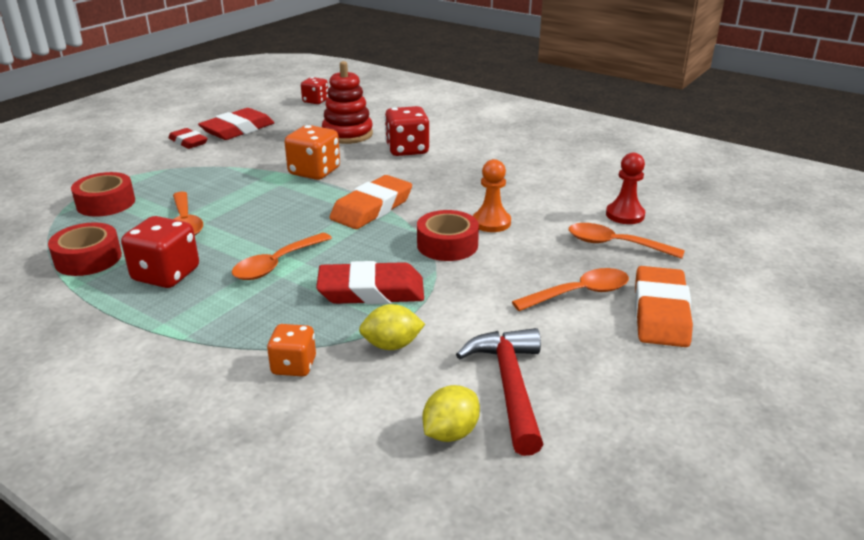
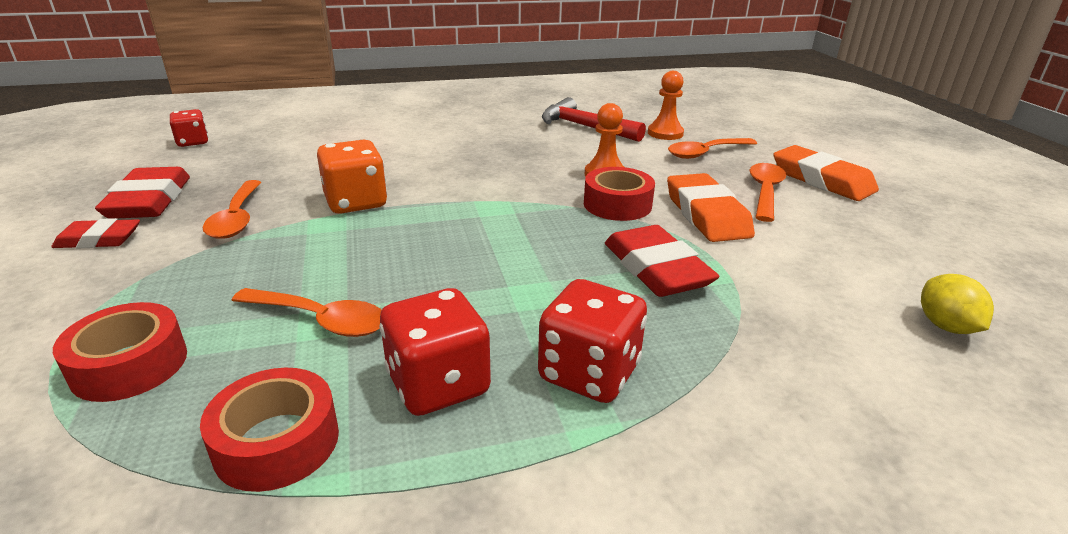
camera: 50 degrees left, 0 degrees up
orange spoon [232,233,332,280] -> orange spoon moved to [203,180,261,239]
orange dice [267,324,316,377] -> none
red eraser [316,261,424,304] -> red eraser turned 60 degrees counterclockwise [605,225,719,297]
red stacking toy [322,61,373,144] -> none
orange eraser [329,175,412,229] -> orange eraser moved to [667,173,755,242]
yellow lemon [359,304,425,350] -> none
red dice [385,106,429,156] -> red dice moved to [538,279,647,403]
red hammer [456,328,543,456] -> red hammer moved to [542,97,646,142]
red pawn [606,153,645,224] -> orange pawn [648,71,684,140]

